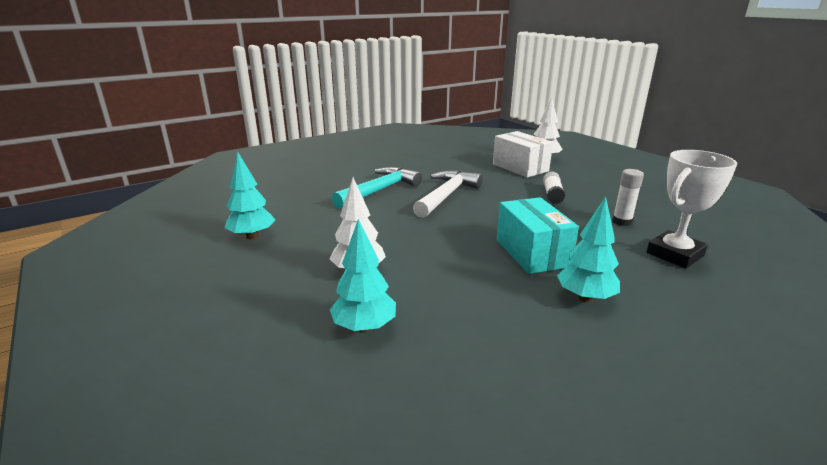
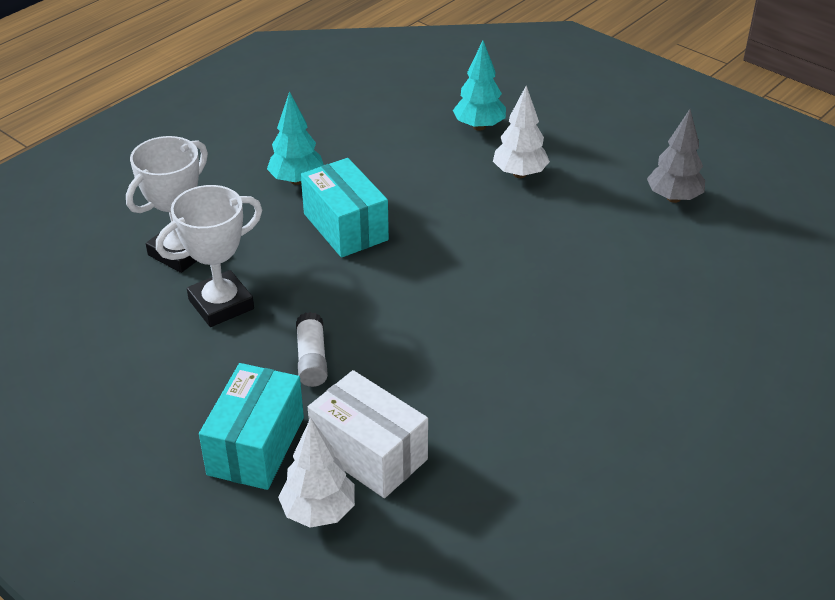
camera: 165 degrees right, 15 degrees up
turquoise tree [225,151,275,239] -> grey tree [647,109,705,203]
turquoise hammer [332,167,422,209] -> none
white hammer [413,171,483,218] -> none
white glue stick [612,169,644,226] -> white trophy [156,185,262,327]
none -> turquoise box [199,363,304,490]

